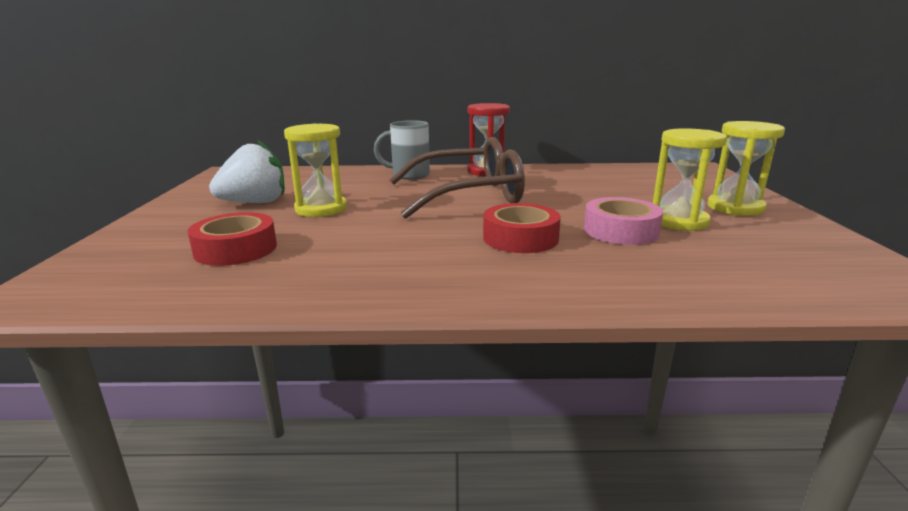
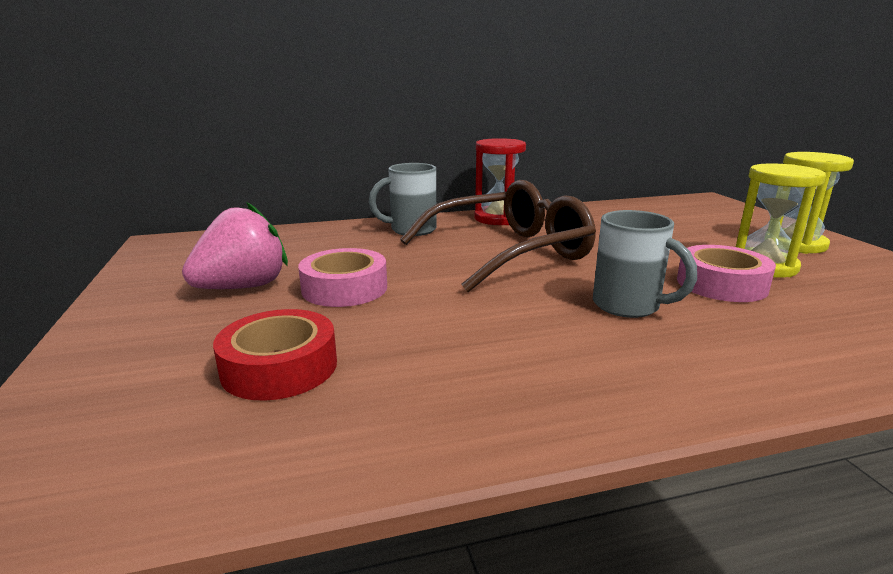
camera: 15 degrees left, 0 degrees up
white strawberry [209,140,285,203] -> pink strawberry [182,202,288,289]
yellow hourglass [284,123,347,217] -> pink tape [298,248,387,307]
red tape [483,203,561,253] -> grey mug [593,210,697,318]

